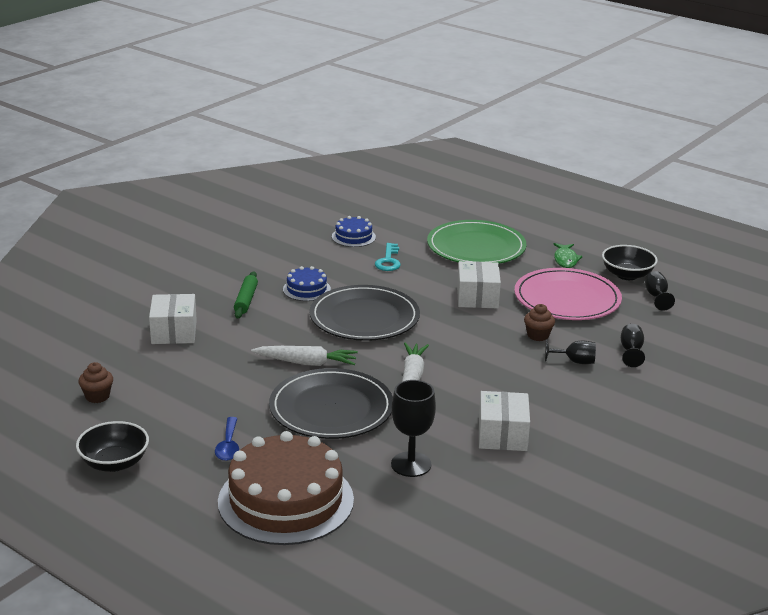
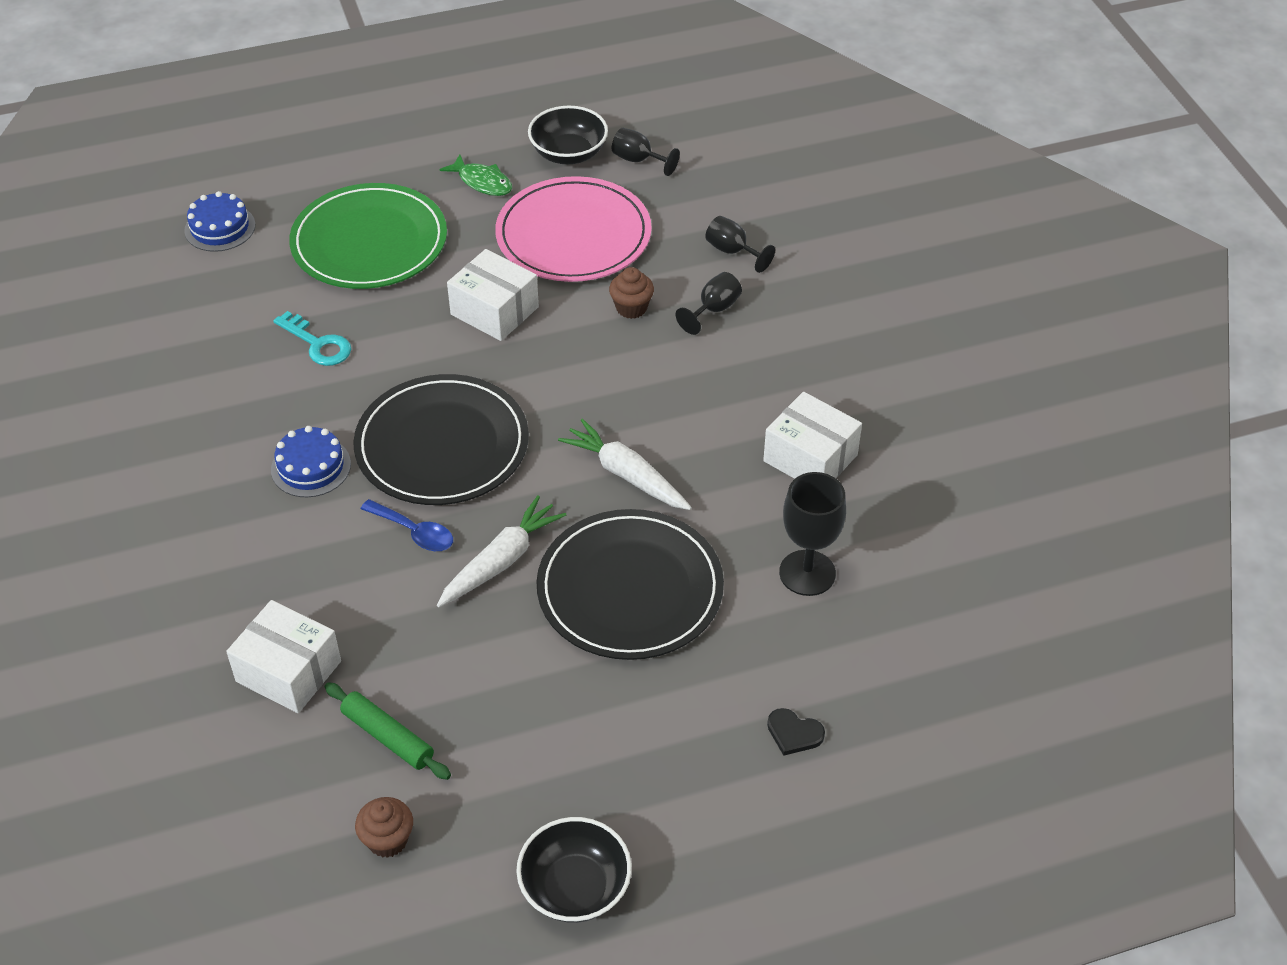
camera: 55 degrees left, 20 degrees up
blue spoon [215,417,239,461] -> blue spoon moved to [361,499,453,551]
brown cake [218,431,354,545] -> black heart [767,708,825,756]
green rolling pin [234,271,258,319] -> green rolling pin moved to [325,682,451,780]
blue cake [332,216,376,247] -> blue cake moved to [184,191,255,252]

